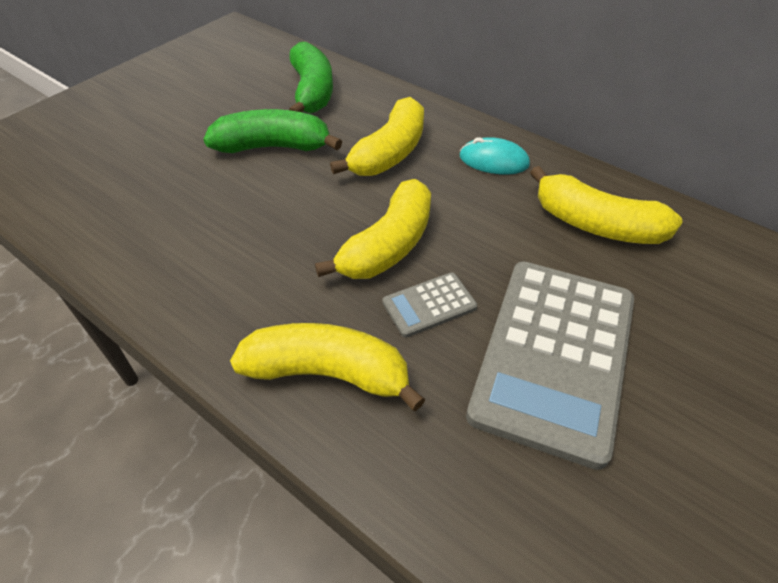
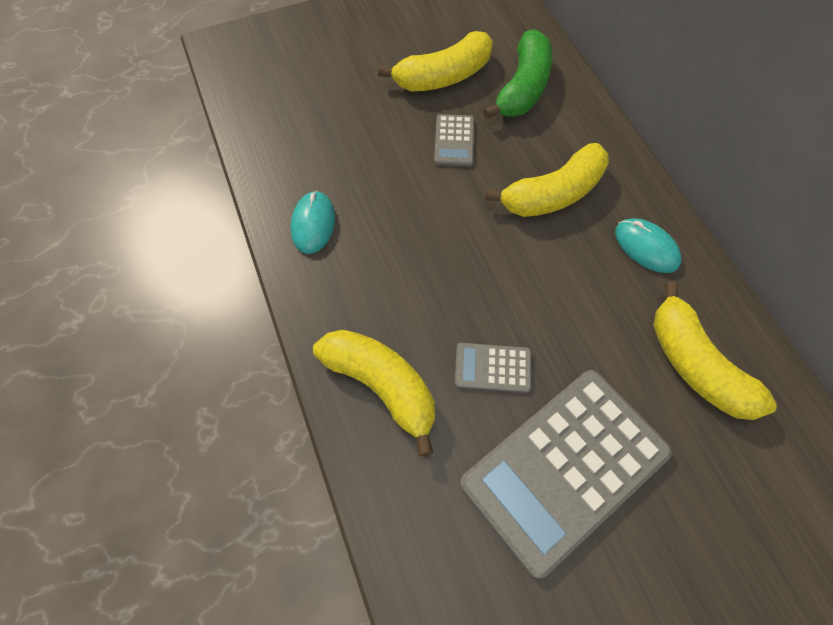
camera: 30 degrees right, 15 degrees up
green banana [203,109,342,153] -> grey calculator [434,114,474,167]
yellow banana [315,179,431,279] -> yellow banana moved to [378,31,493,91]
none -> turquoise mouse [290,191,335,254]

